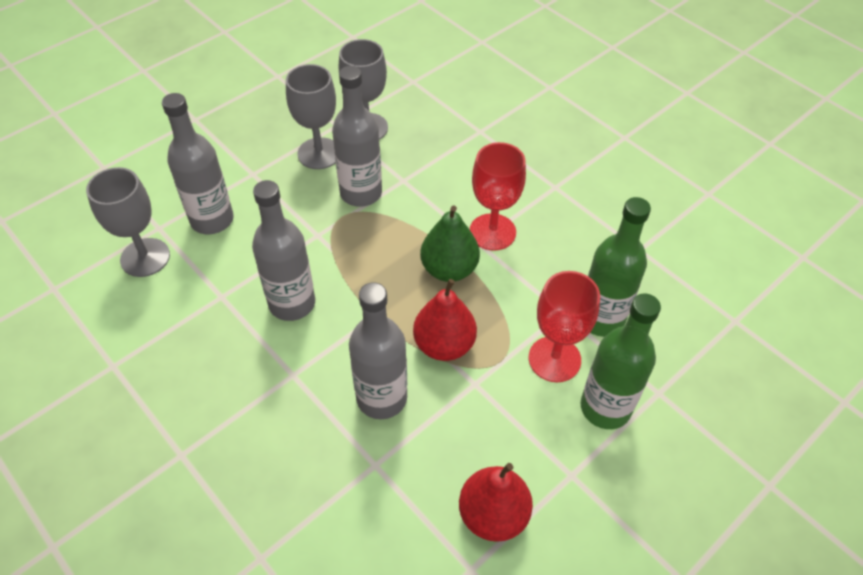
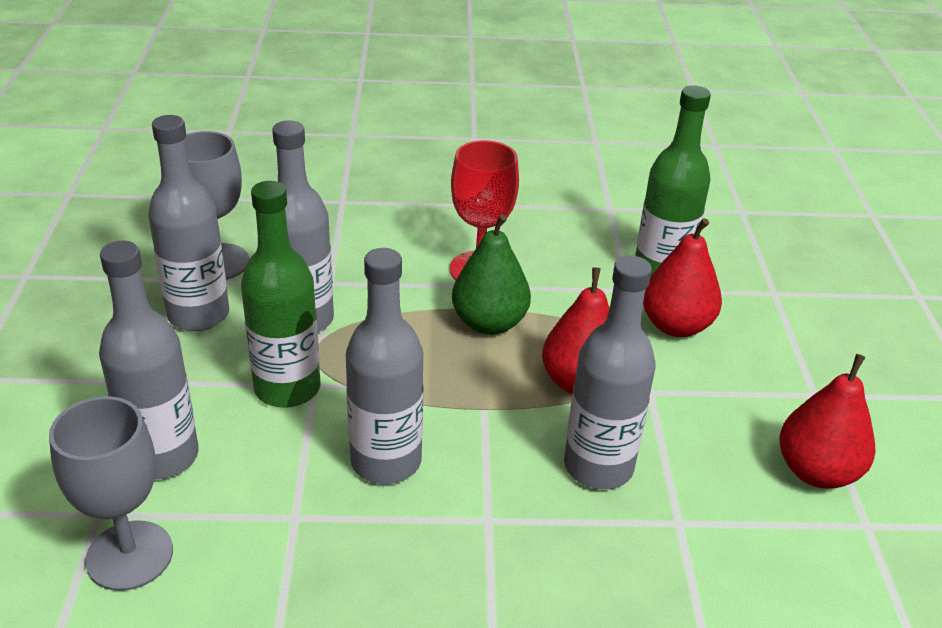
camera: 50 degrees left, 15 degrees down
grey goblet [286,64,336,169] -> grey bottle [148,115,229,331]
red goblet [529,271,600,382] -> red pear [643,218,722,337]
green bottle [581,293,661,429] -> green bottle moved to [241,181,321,408]

